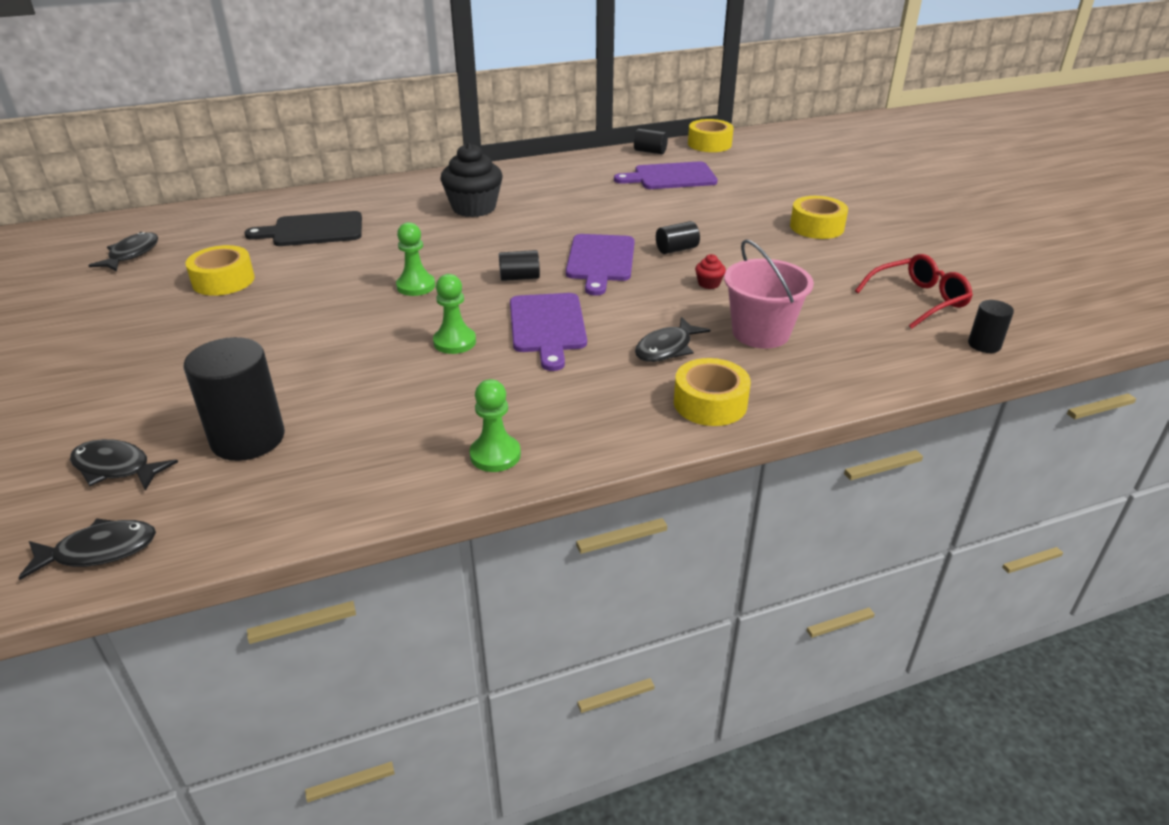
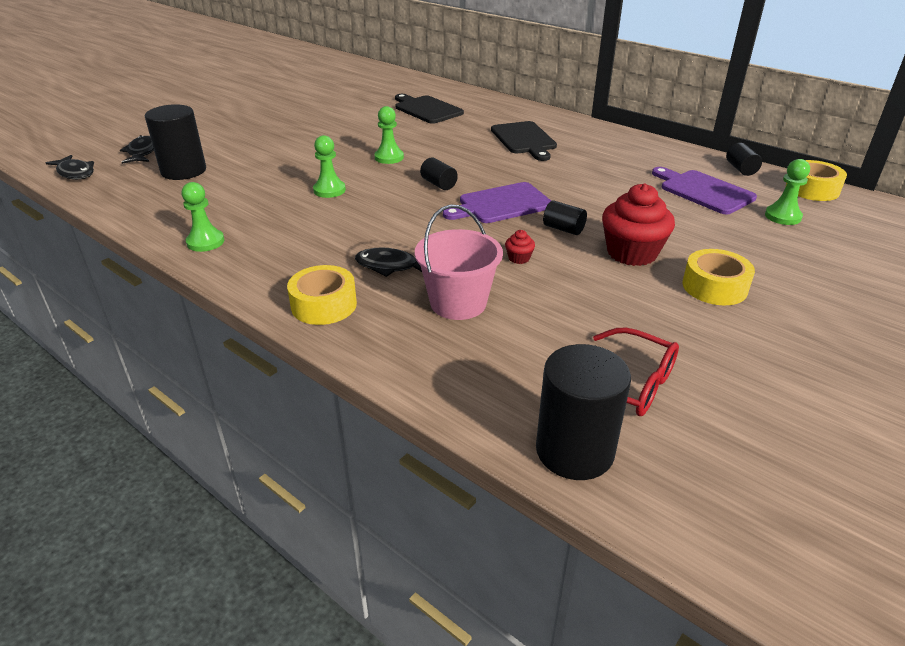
camera: 60 degrees right, 0 degrees up
black fish [88,232,158,271] -> none
yellow tape [185,245,255,296] -> none
black cupcake [441,143,503,217] -> black cutting board [491,121,557,161]
purple cutting board [510,293,587,371] -> none
black cylinder [968,300,1014,353] -> black cylinder [536,344,631,480], size x1.96
none -> red cupcake [602,183,675,266]
none -> green pawn [765,159,810,225]

